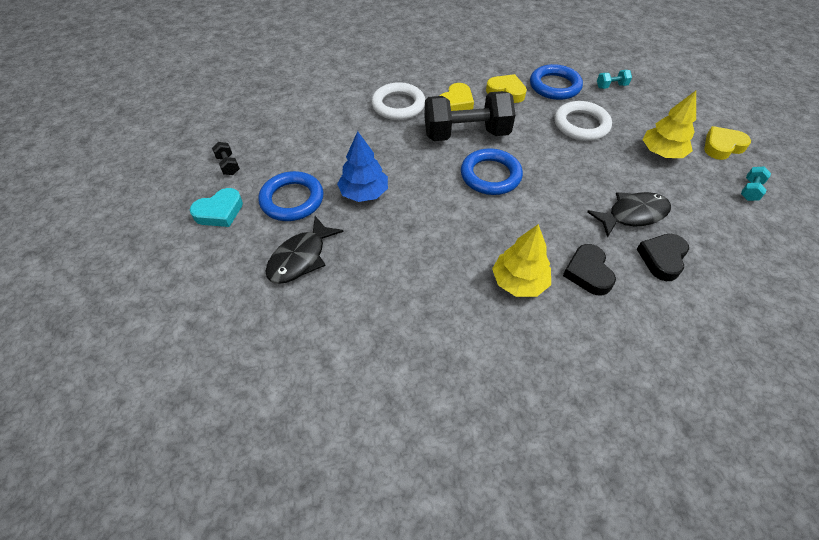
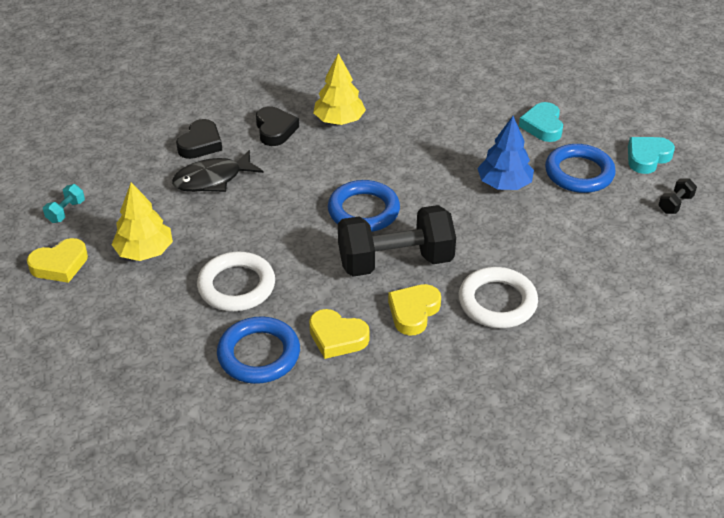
camera: 175 degrees right, 10 degrees down
black dumbbell [212,142,240,175] -> black dumbbell turned 75 degrees clockwise [659,178,697,214]
black fish [266,216,344,284] -> turquoise heart [519,102,563,142]
turquoise dumbbell [597,70,632,89] -> none

